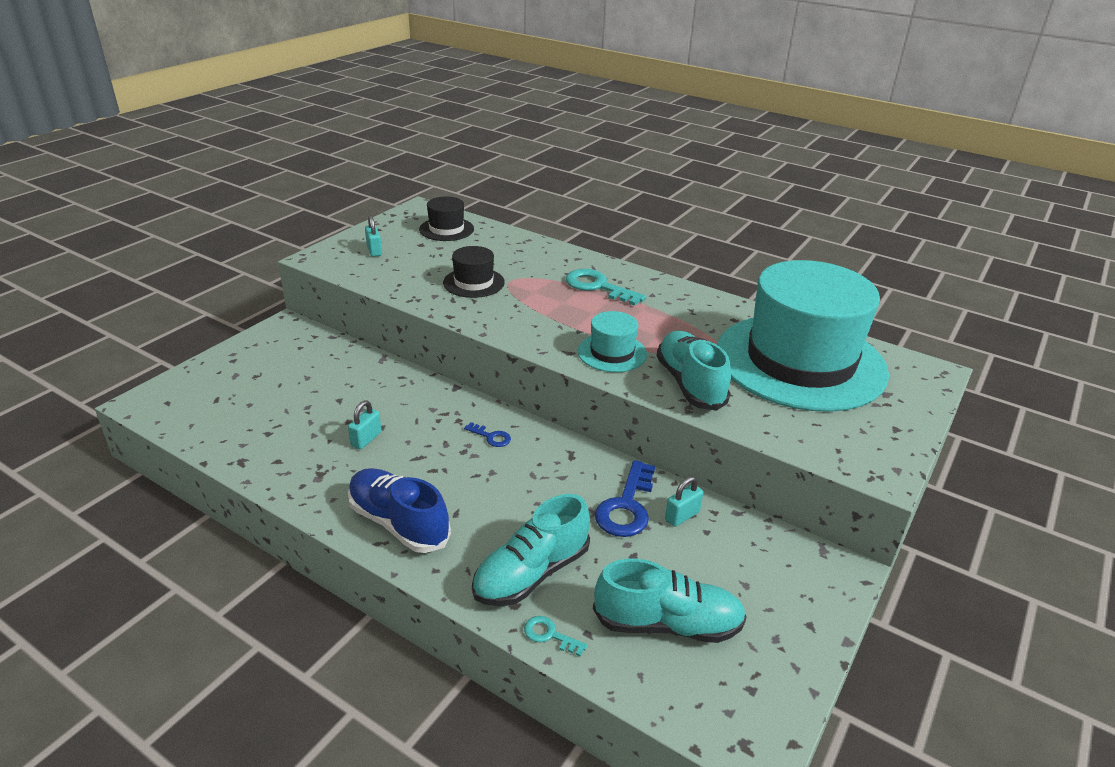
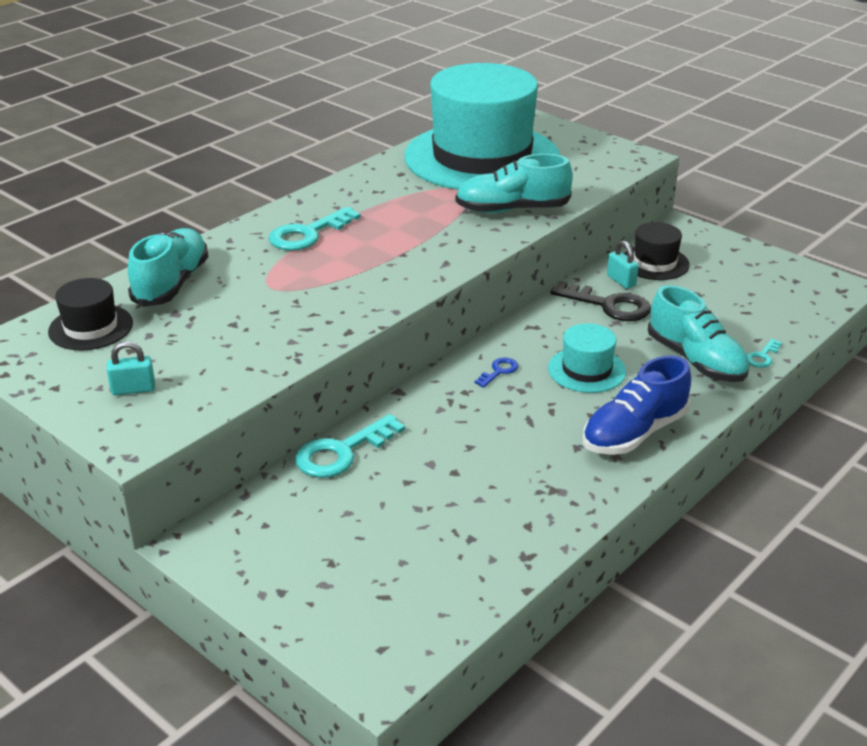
camera: 80 degrees left, 0 degrees up
turquoise padlock [348,400,382,449] -> none
black hat [443,246,505,298] -> black hat moved to [624,222,690,280]
turquoise hat [578,311,647,372] -> turquoise hat moved to [548,323,626,393]
turquoise shoe [593,559,747,643] -> turquoise shoe moved to [128,228,208,307]
blue key [595,460,655,537] -> black key [550,281,651,321]
none -> turquoise key [295,414,405,478]

